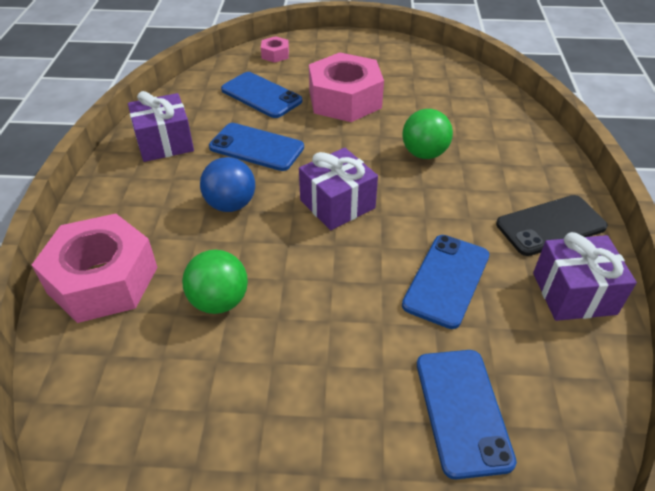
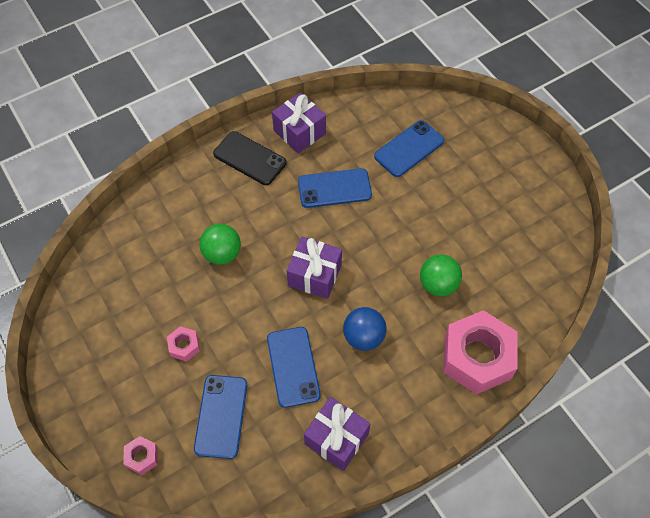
camera: 125 degrees left, 15 degrees up
pink nut [309,53,384,122] -> pink nut [167,326,200,362], size x0.43

